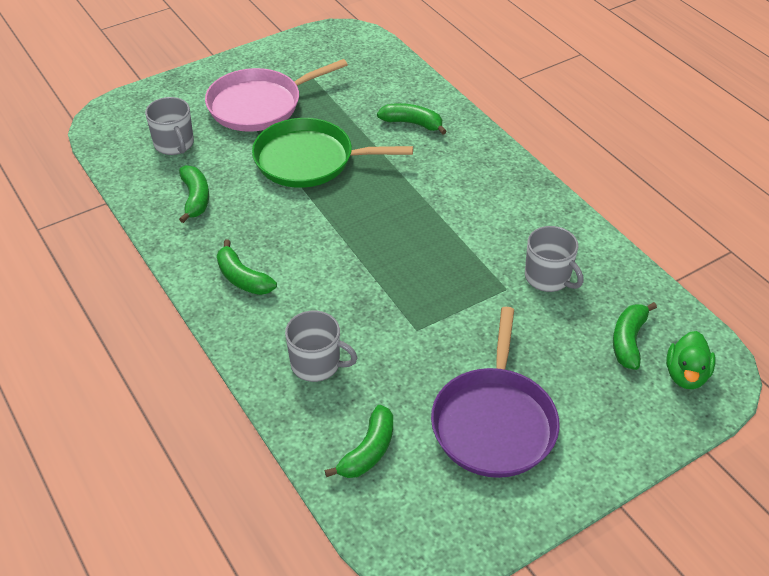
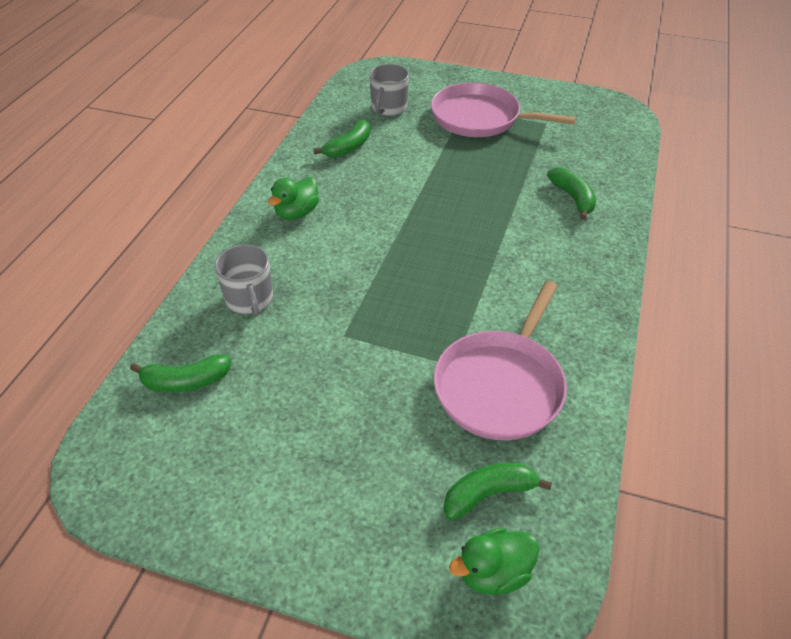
camera: 50 degrees right, 0 degrees up
green banana [217,239,277,295] -> green duck [268,177,319,220]
green pan [252,118,413,188] -> none
purple pan [431,307,560,478] -> none
grey mug [525,226,584,292] -> pink pan [434,281,567,440]

